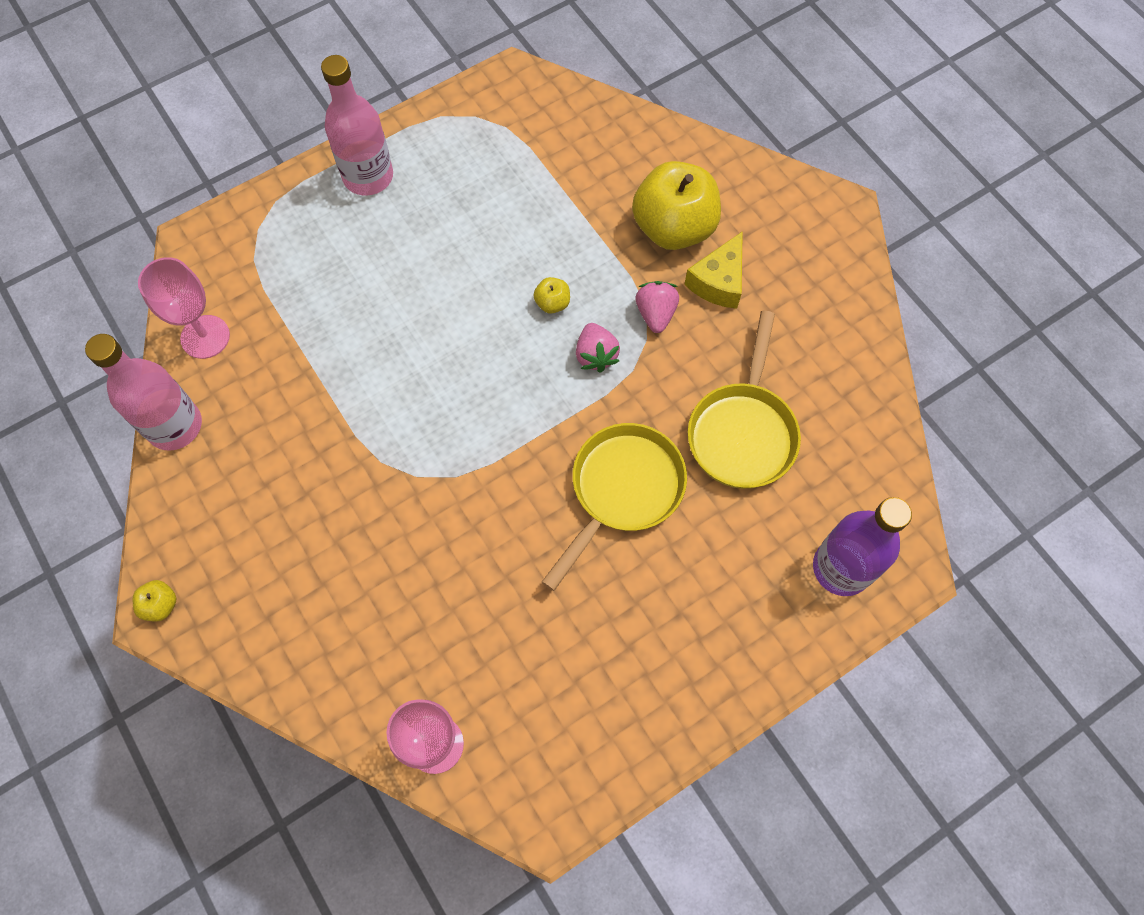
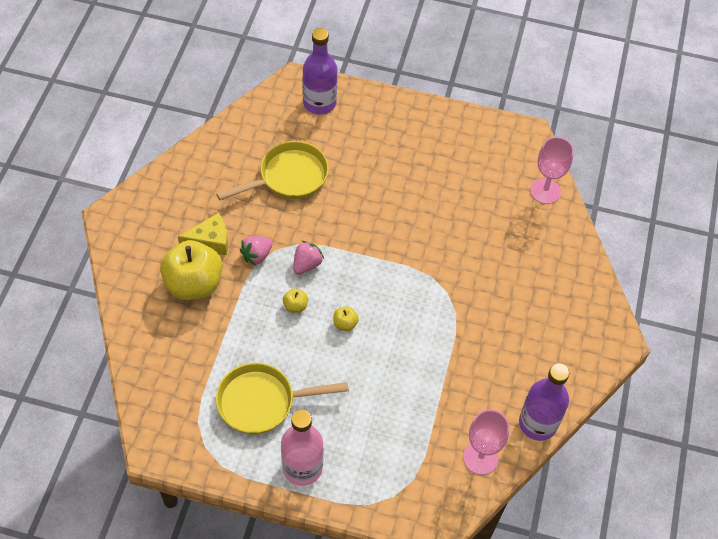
camera: 135 degrees left, 10 degrees down
pink bottle [85,334,202,451] -> purple bottle [519,363,569,441]
yellow apple [133,580,177,621] -> yellow apple moved to [333,306,359,331]
yellow pan [542,423,687,591] -> yellow pan moved to [216,363,349,434]

